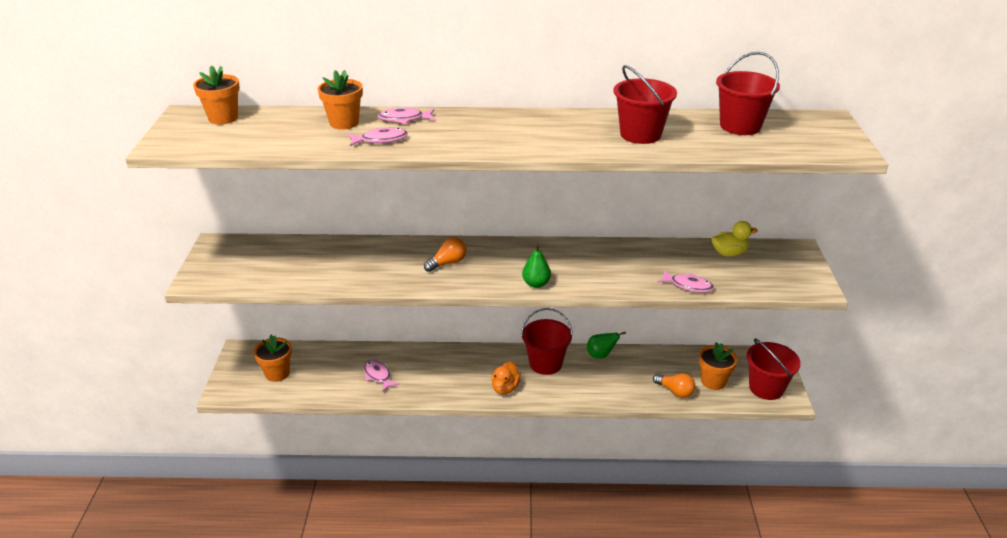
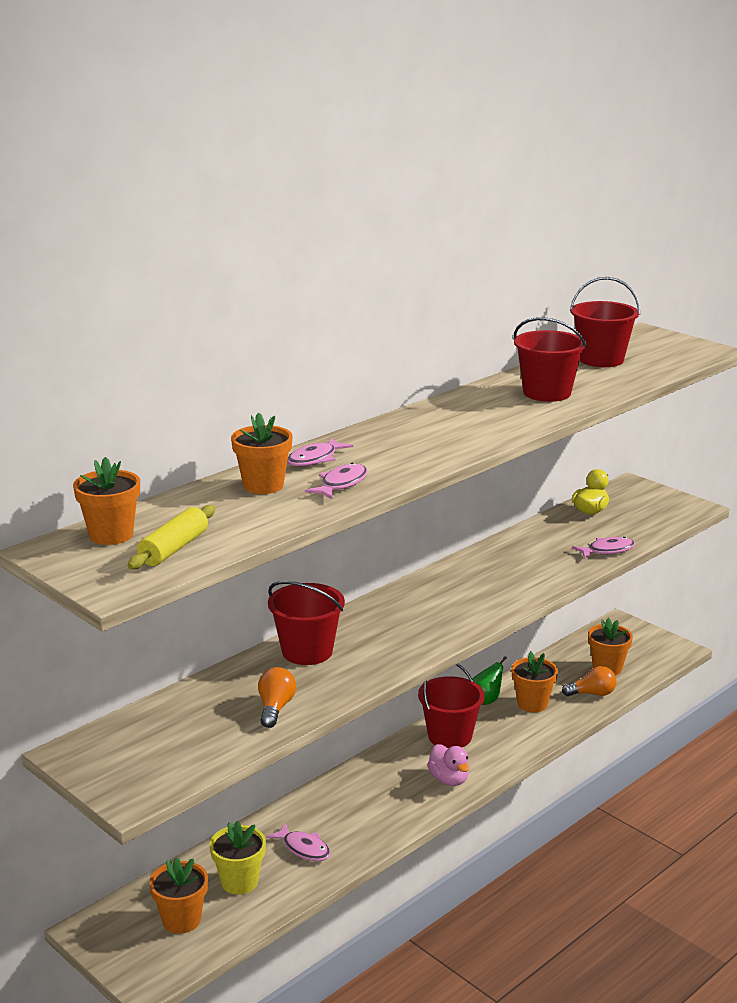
camera: 45 degrees left, 10 degrees down
pink fish [364,360,400,392] -> pink fish turned 150 degrees counterclockwise [266,823,330,861]
orange light bulb [424,237,467,272] -> orange light bulb moved to [258,667,296,728]
orange duck [491,361,521,395] -> pink duck [427,744,469,786]
green pear [522,244,551,288] -> none
red bucket [747,338,801,400] -> red bucket moved to [268,581,345,665]
none -> yellow rolling pin [127,505,215,569]
none -> yellow flower pot [210,821,266,895]
none -> orange flower pot [512,651,558,712]

